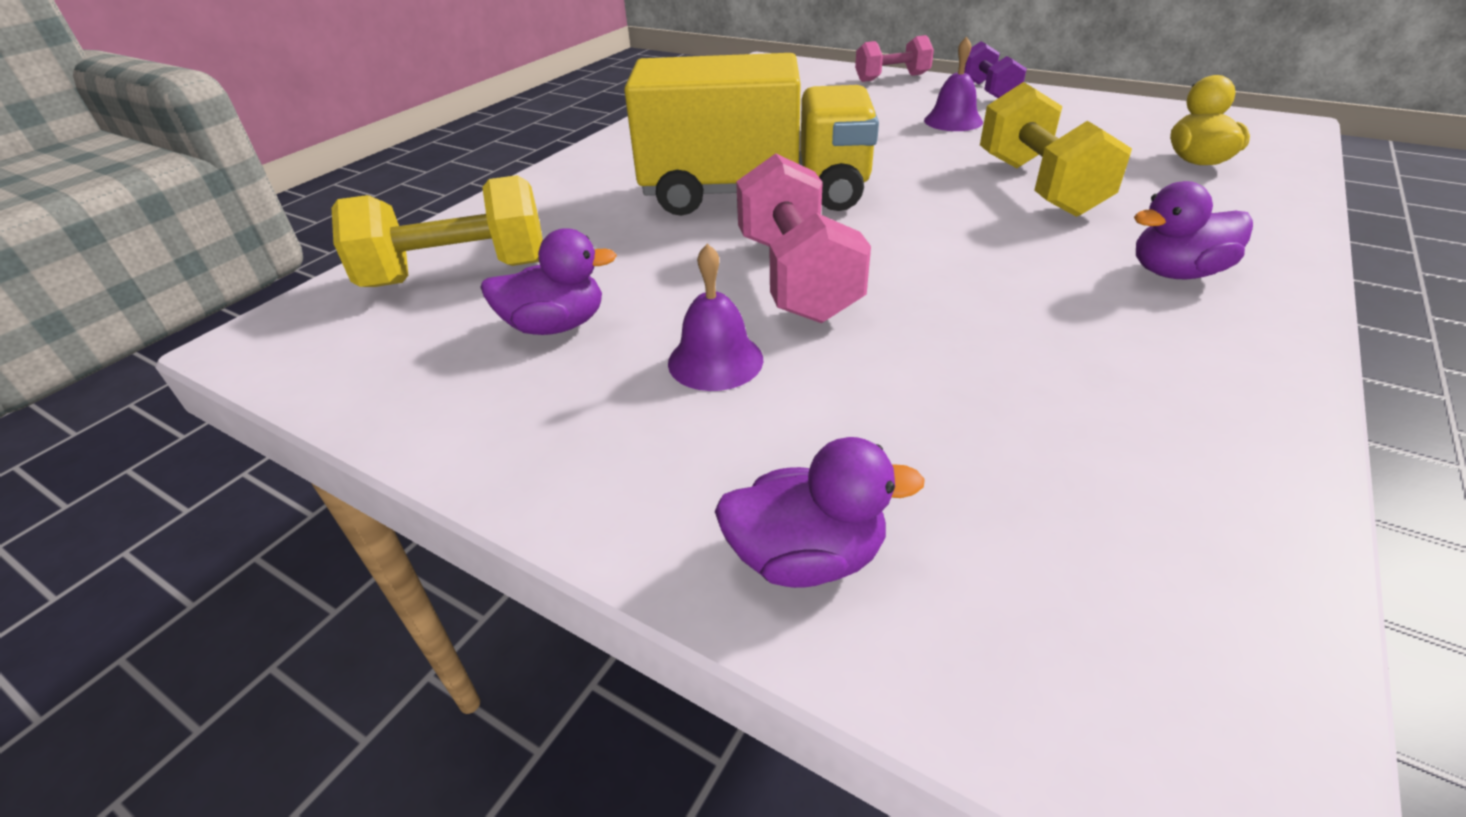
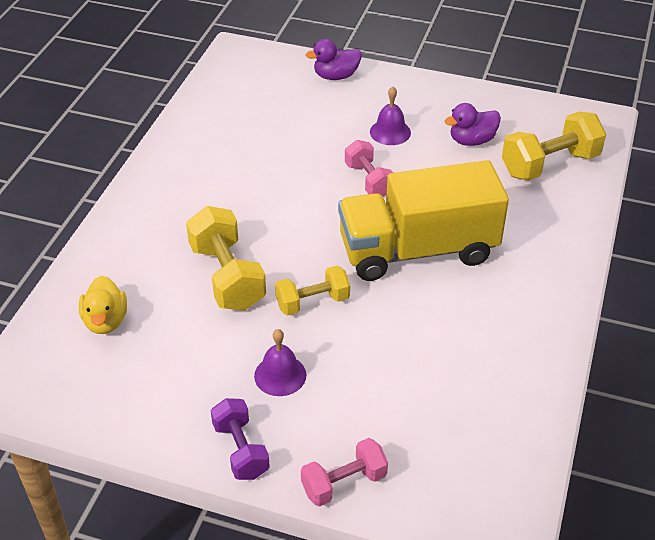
camera: 165 degrees right, 5 degrees up
pink dumbbell [736,153,871,323] -> pink dumbbell [345,140,393,197], size x0.63
purple duck [1134,181,1253,279] -> none
none -> yellow dumbbell [275,266,350,315]

